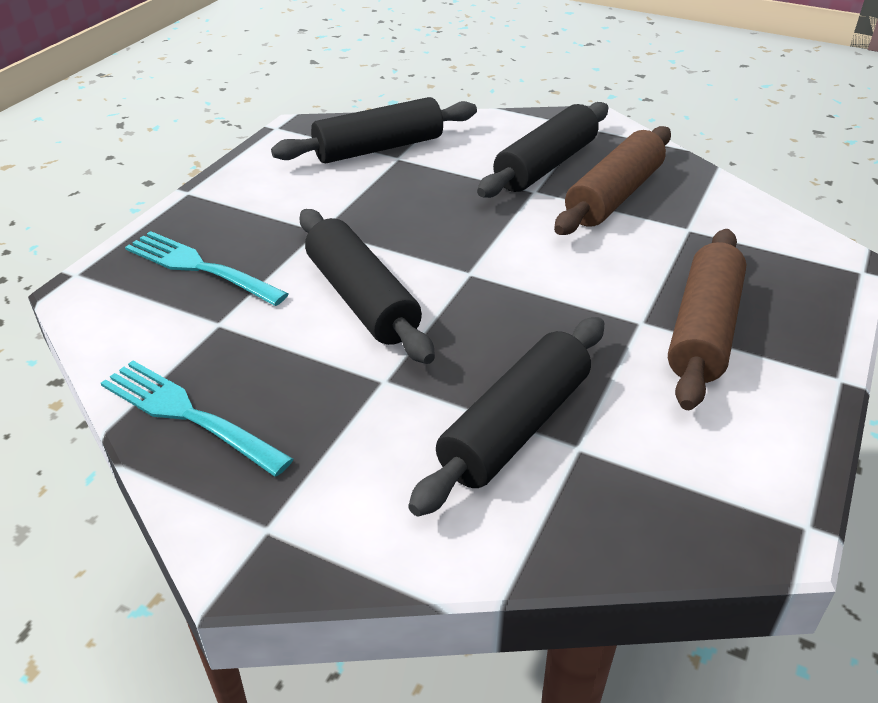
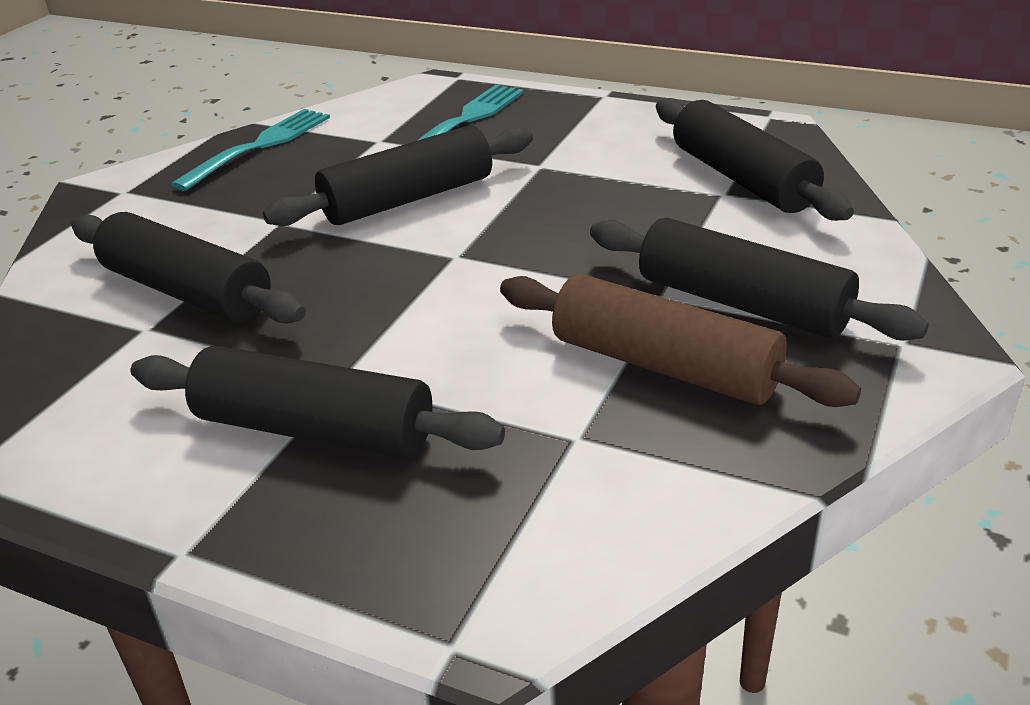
camera: 90 degrees right, 5 degrees down
brown rolling pin [668,229,746,410] -> black rolling pin [131,345,505,459]

